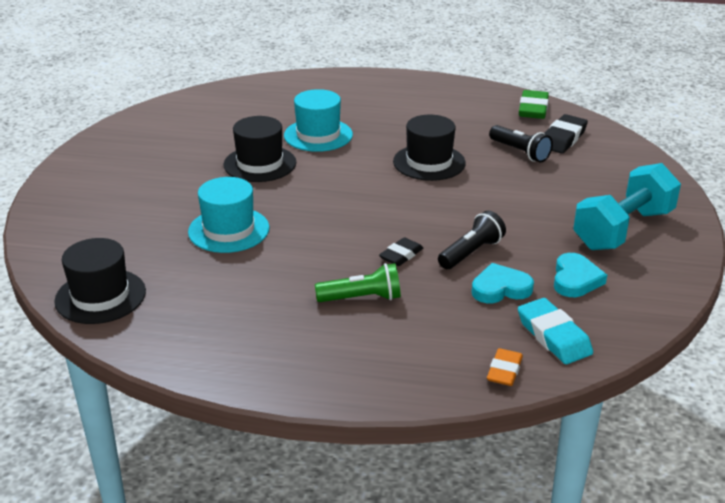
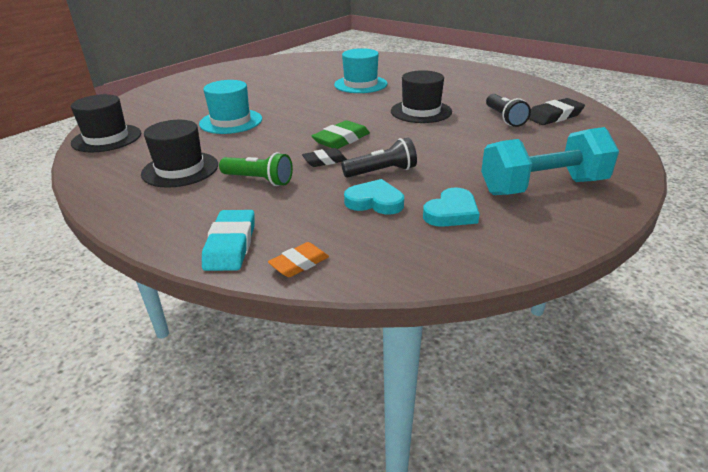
camera: 30 degrees right, 0 degrees up
black hat [224,116,296,182] -> black hat moved to [141,120,218,188]
turquoise eraser [518,298,593,364] -> turquoise eraser moved to [202,210,255,271]
green eraser [519,90,549,119] -> green eraser moved to [312,120,370,149]

